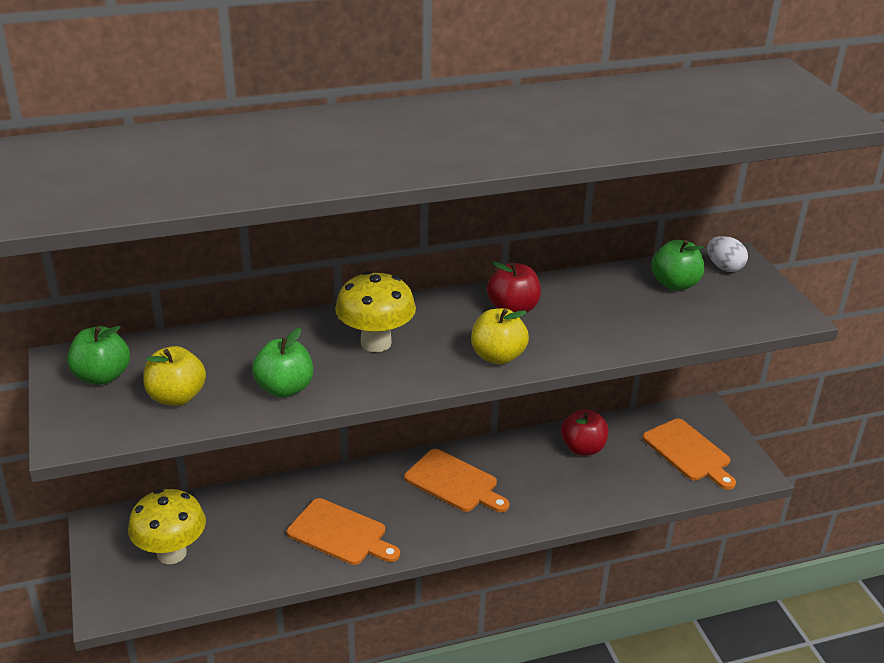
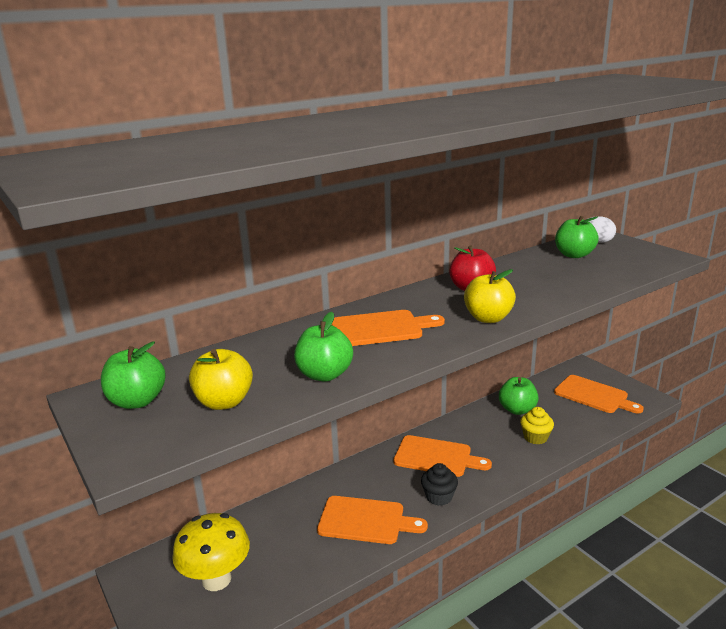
camera: 15 degrees left, 10 degrees down
yellow mushroom [335,271,416,352] -> orange cutting board [332,310,445,346]
red apple [561,409,609,455] -> green apple [499,377,539,415]
none -> black cupcake [421,463,458,506]
none -> yellow cupcake [520,407,554,445]

